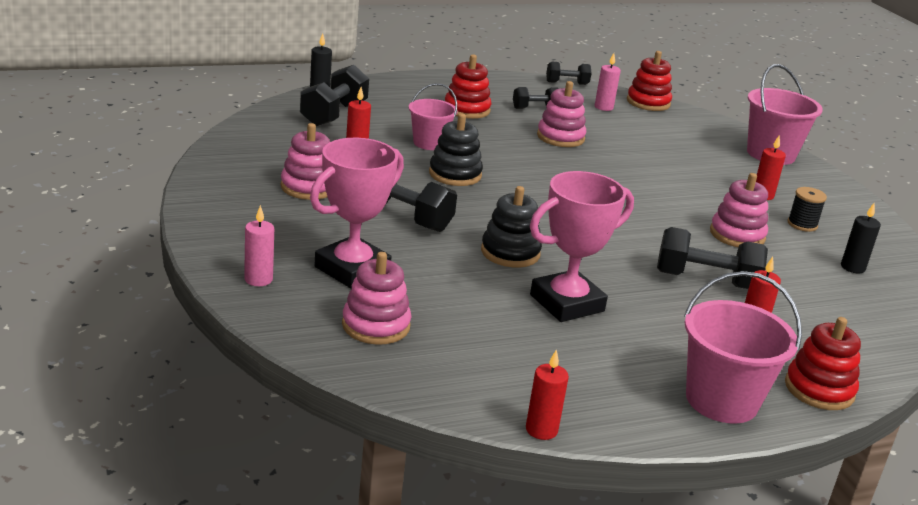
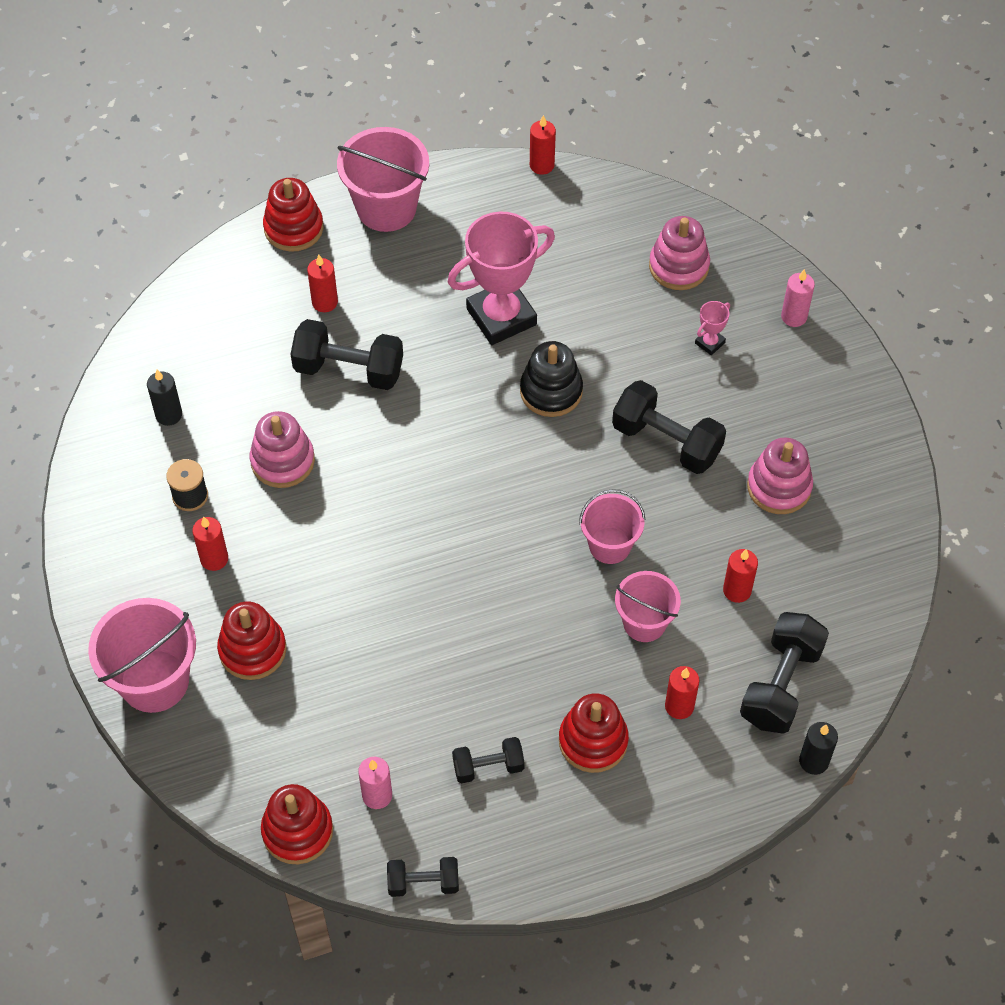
camera: 175 degrees left, 30 degrees up
pink trophy [310,138,404,289] -> pink trophy [695,301,730,355], size x0.41
black stacking toy [429,113,483,186] -> pink bucket [579,489,645,564]
pink stacking toy [537,81,586,147] -> none
none -> red stacking toy [217,602,286,680]
none -> red candle [665,666,700,719]

